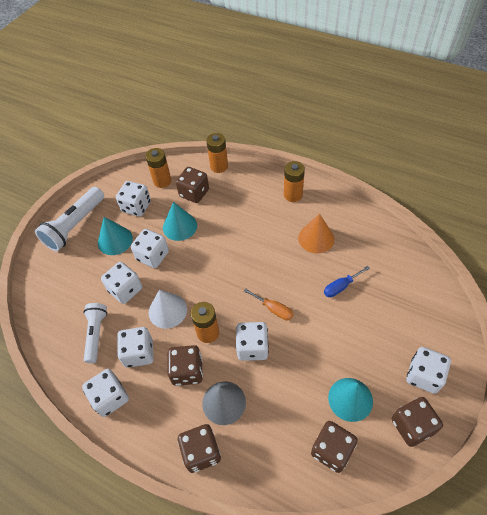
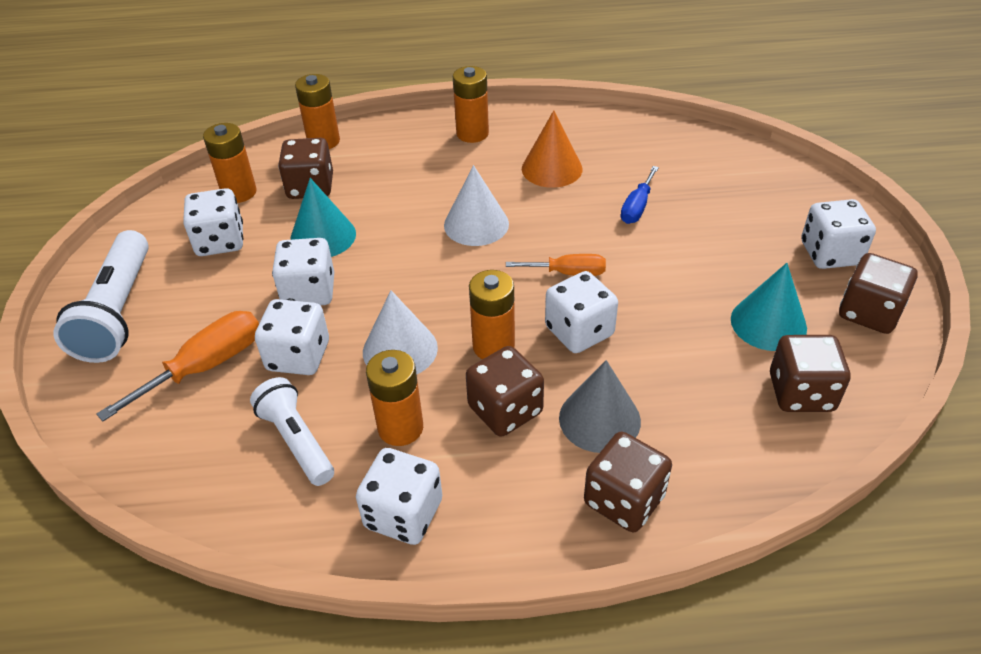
camera: 35 degrees left, 10 degrees down
turquoise cone [98,217,133,255] -> none
white dice [117,327,153,368] -> orange battery [366,350,423,446]
none -> orange screwdriver [96,311,259,421]
none -> white cone [444,165,509,246]

